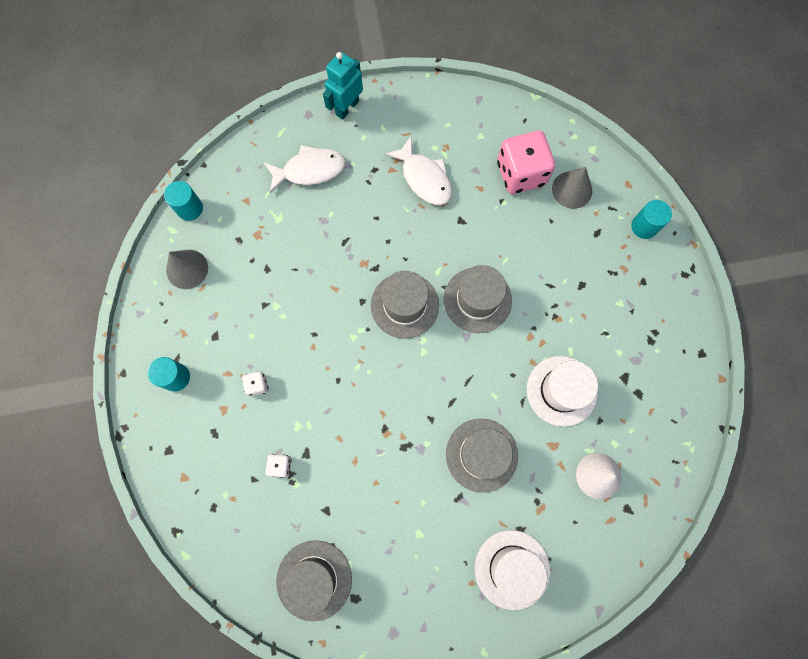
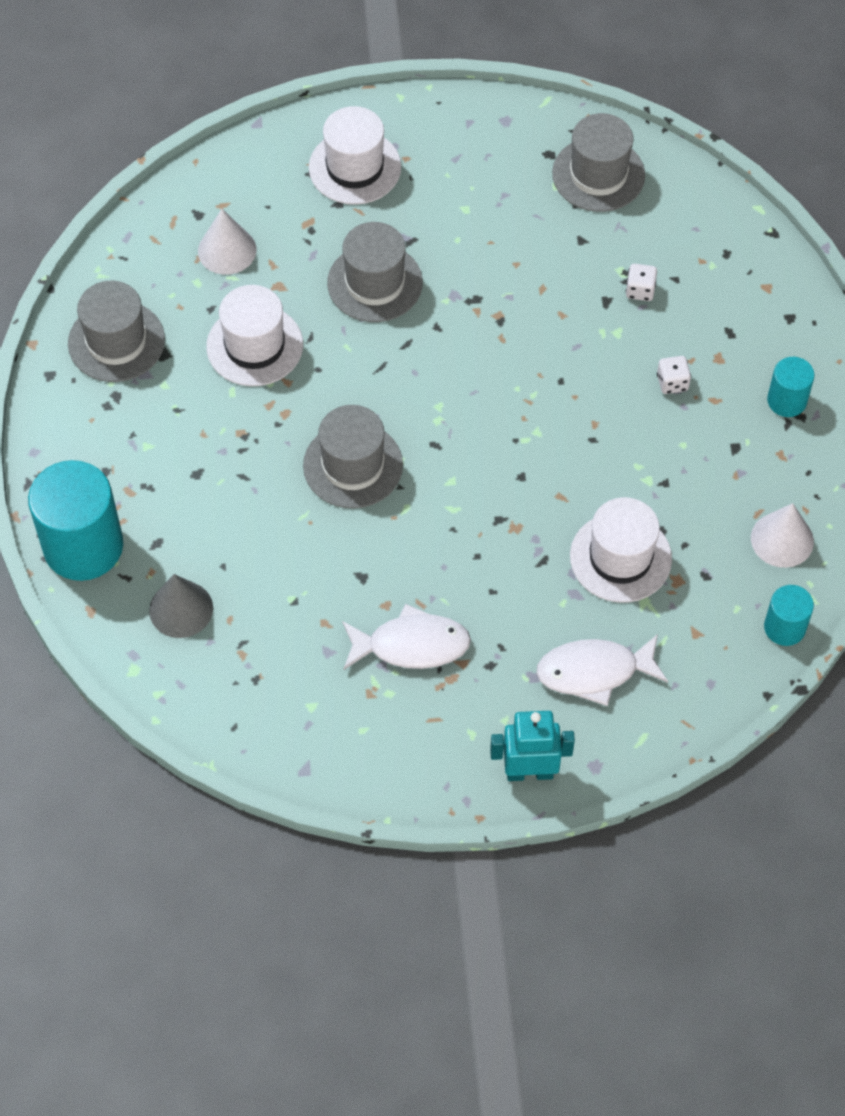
camera: 175 degrees left, 15 degrees down
grey cone [166,250,208,289] -> white cone [751,503,814,568]
turquoise robot [323,52,363,120] -> turquoise robot turned 135 degrees counterclockwise [490,711,575,781]
grey hat [371,271,439,339] -> grey hat moved to [68,281,165,382]
white fish [385,136,452,205] -> white fish turned 120 degrees clockwise [342,604,471,670]
pink dice [497,131,555,194] -> none
turquoise cylinder [631,200,672,239] -> turquoise cylinder [28,460,123,581], size x1.95
none -> white hat [570,497,672,603]

